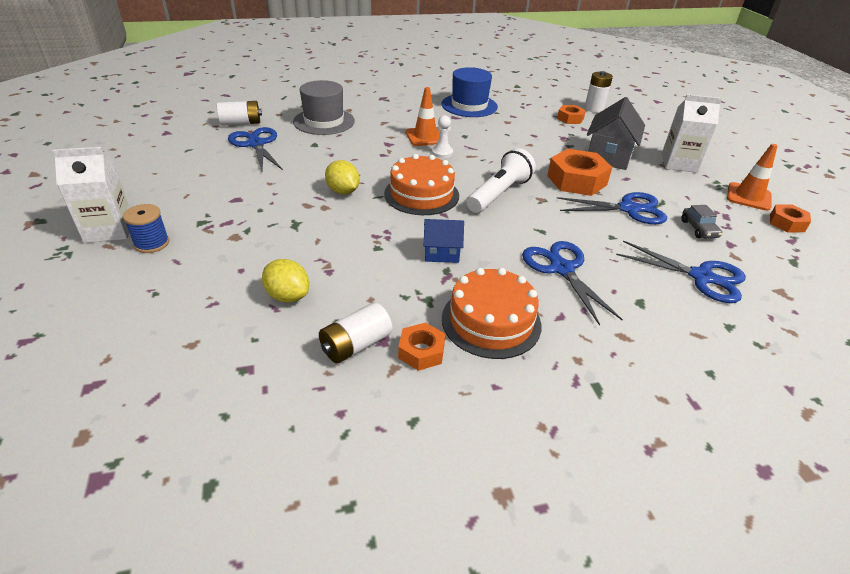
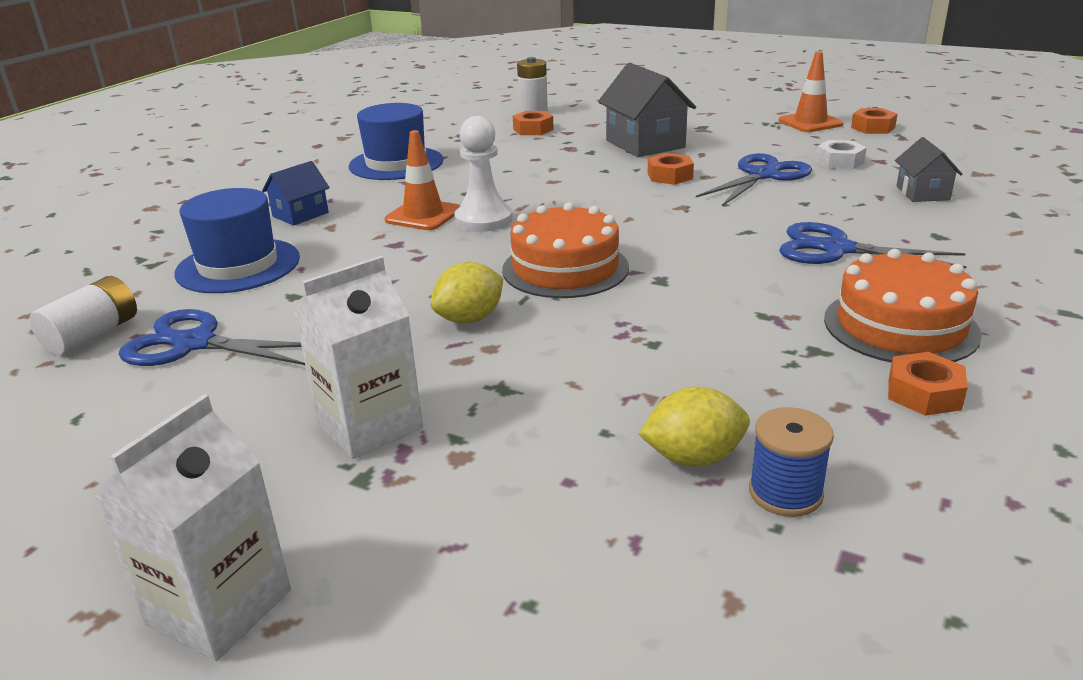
camera: 45 degrees left, 10 degrees down
blue spool [123,204,169,253] -> blue spool moved to [749,407,834,517]
grey hat [293,80,355,135] -> blue hat [174,188,300,293]
white battery [319,302,392,364] -> none
yellow lemon [325,160,360,194] -> yellow lemon turned 45 degrees counterclockwise [430,262,503,324]
blue house [424,219,464,263] -> blue house moved to [262,161,330,226]
white pawn [432,115,453,158] -> white pawn [454,116,513,232], size x1.61
white flashlight [467,148,536,213] -> none
orange nut [547,149,612,196] -> orange nut [647,153,694,185], size x0.56
blue scissors [616,241,746,303] -> grey house [895,137,963,202]
white carton [661,94,722,173] -> white carton moved to [294,256,423,459]
grey car [682,205,722,238] -> white nut [815,140,866,170]

